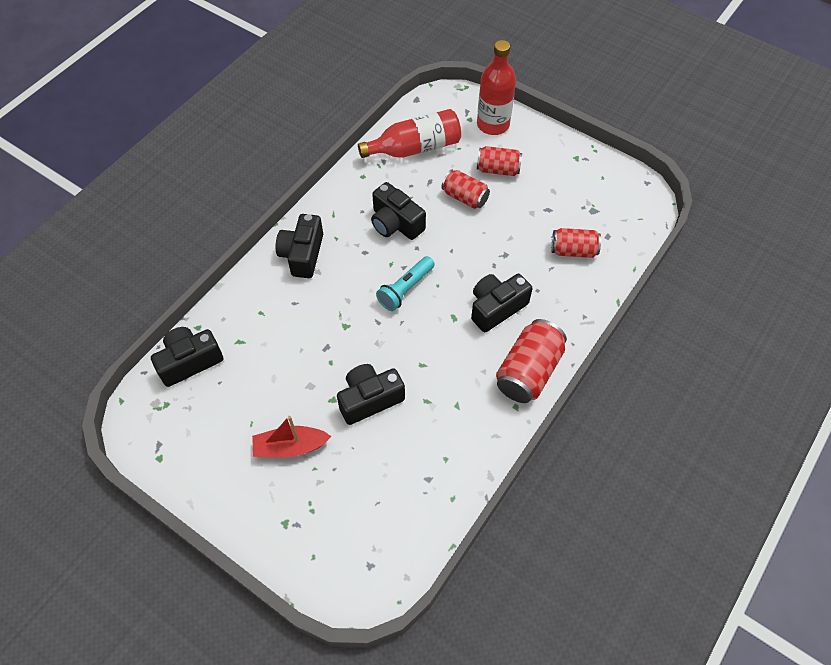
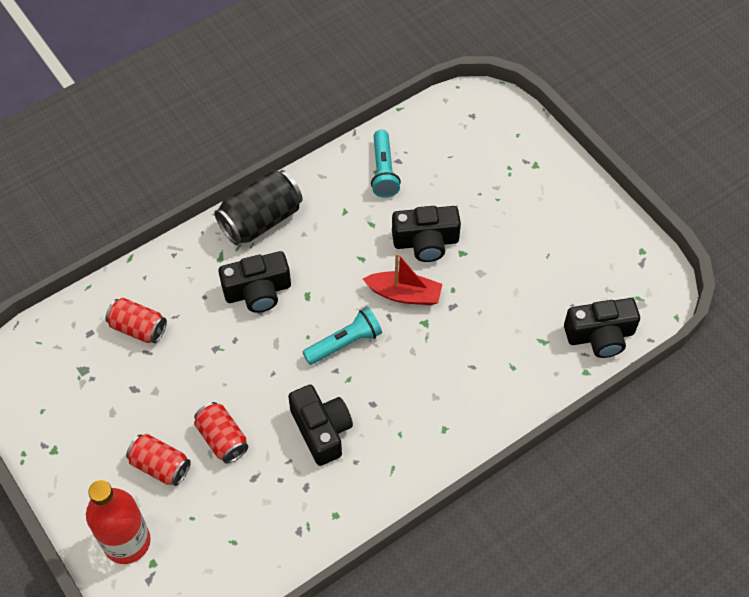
camera: 160 degrees left, 0 degrees up
red boat [252,416,332,458] -> red boat moved to [363,253,442,305]
black camera [276,214,323,278] -> none
red bottle [358,109,461,158] -> none
red can [496,319,567,403] -> black can [214,170,303,245]
none -> turquoise flashlight [371,130,401,198]

